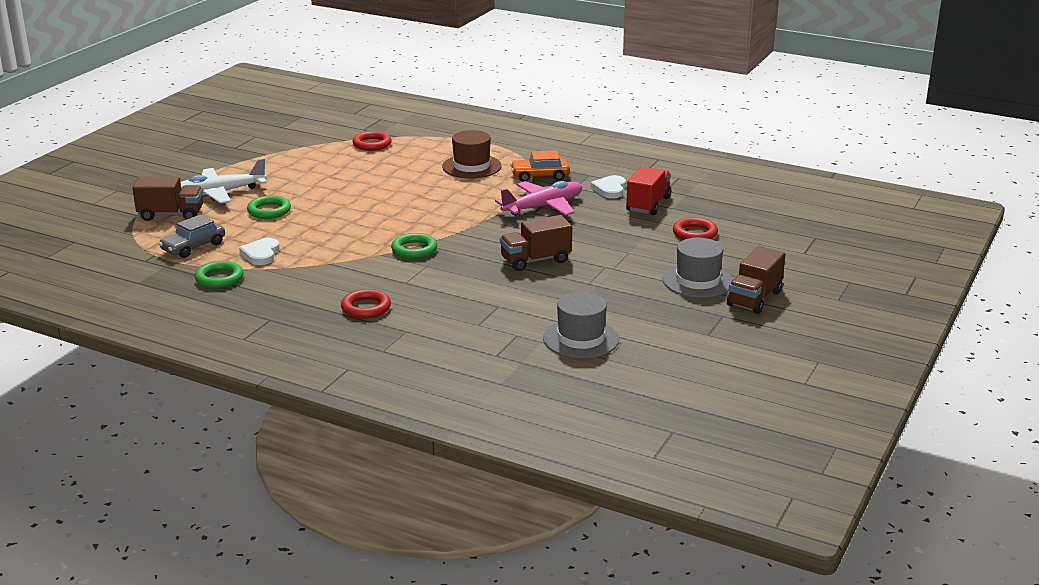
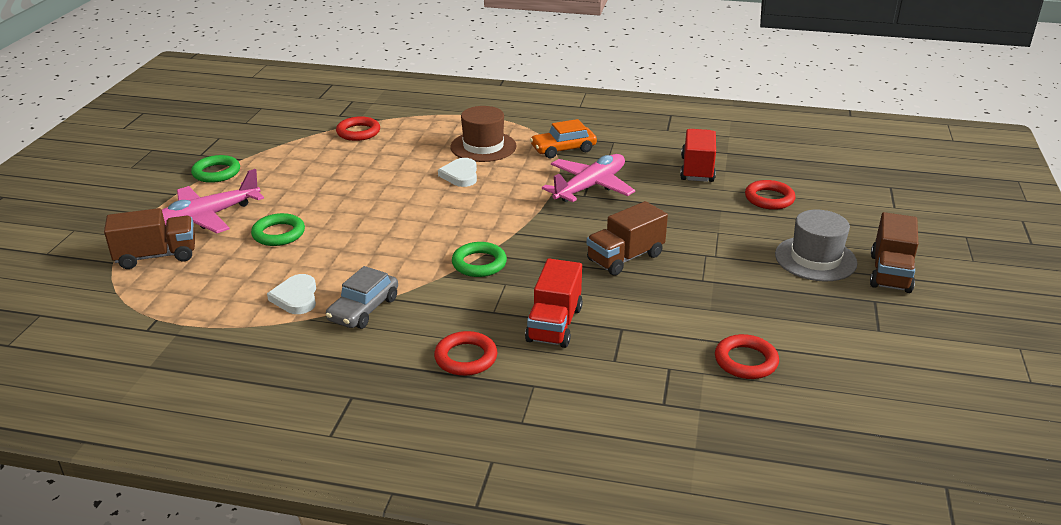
camera: 15 degrees left, 5 degrees up
grey car [159,215,225,258] -> grey car moved to [326,266,398,329]
white plane [180,158,267,203] -> pink plane [162,169,264,233]
green ring [195,261,243,288] -> green ring moved to [191,155,240,183]
grey hat [543,292,619,358] -> red ring [715,334,779,379]
white heart [591,175,626,199] -> white heart moved to [438,158,477,187]
none -> red truck [525,259,583,348]

